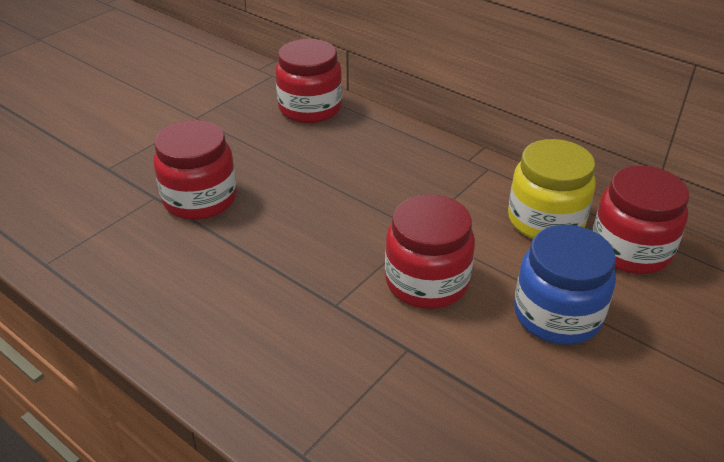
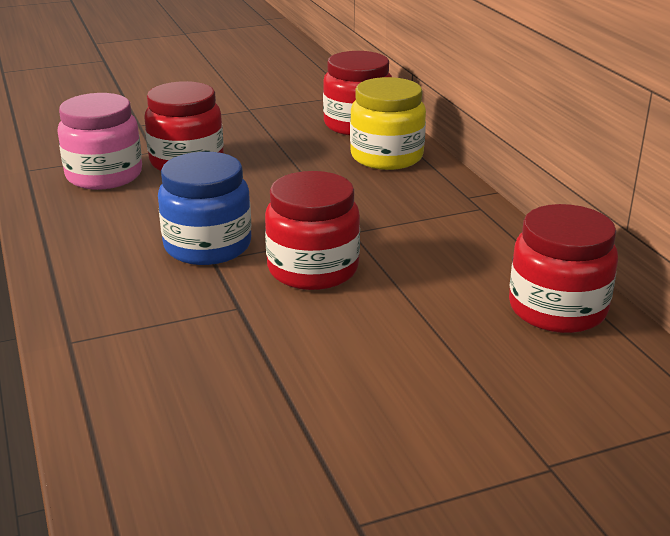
camera: 30 degrees right, 10 degrees down
yellow jar [508,139,596,239] -> yellow jar moved to [350,77,426,170]
blue jar [514,225,616,345] -> blue jar moved to [158,152,251,265]
none -> pink jar [58,93,142,190]

